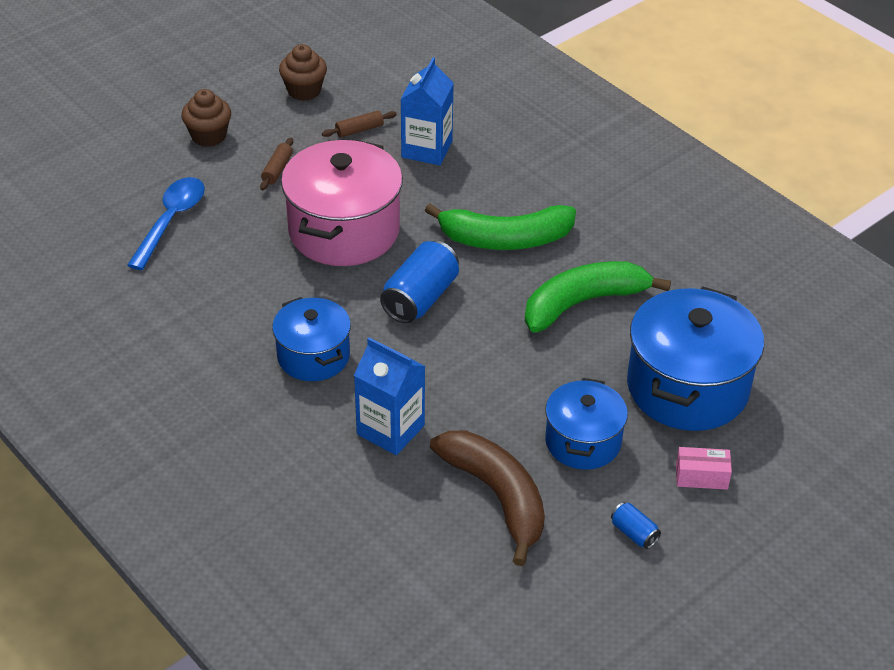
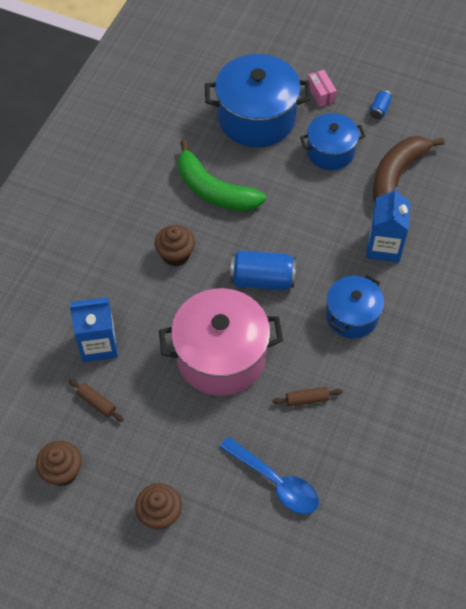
camera: 115 degrees left, 15 degrees up
blue spoon [127,177,205,270] -> blue spoon turned 135 degrees counterclockwise [220,436,319,514]
brown rolling pin [260,138,293,190] -> brown rolling pin moved to [272,387,343,406]
green banana [425,204,576,250] -> brown cupcake [154,225,195,267]

